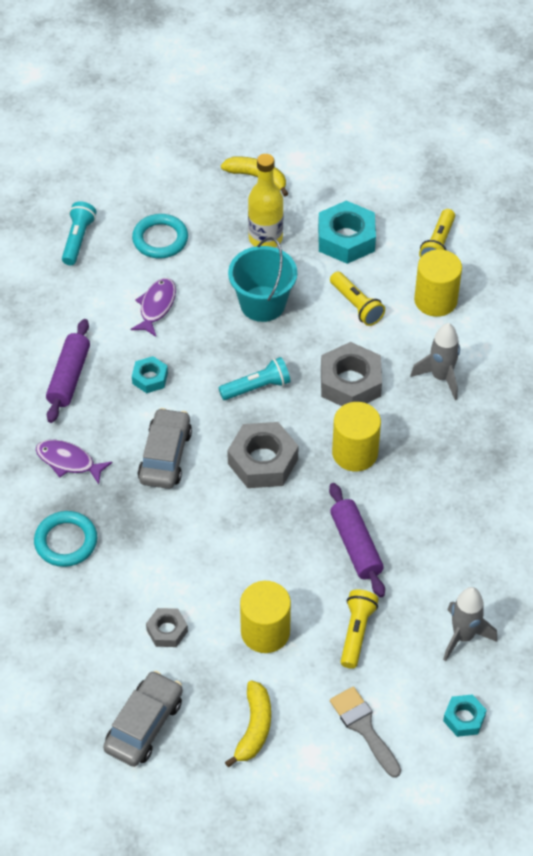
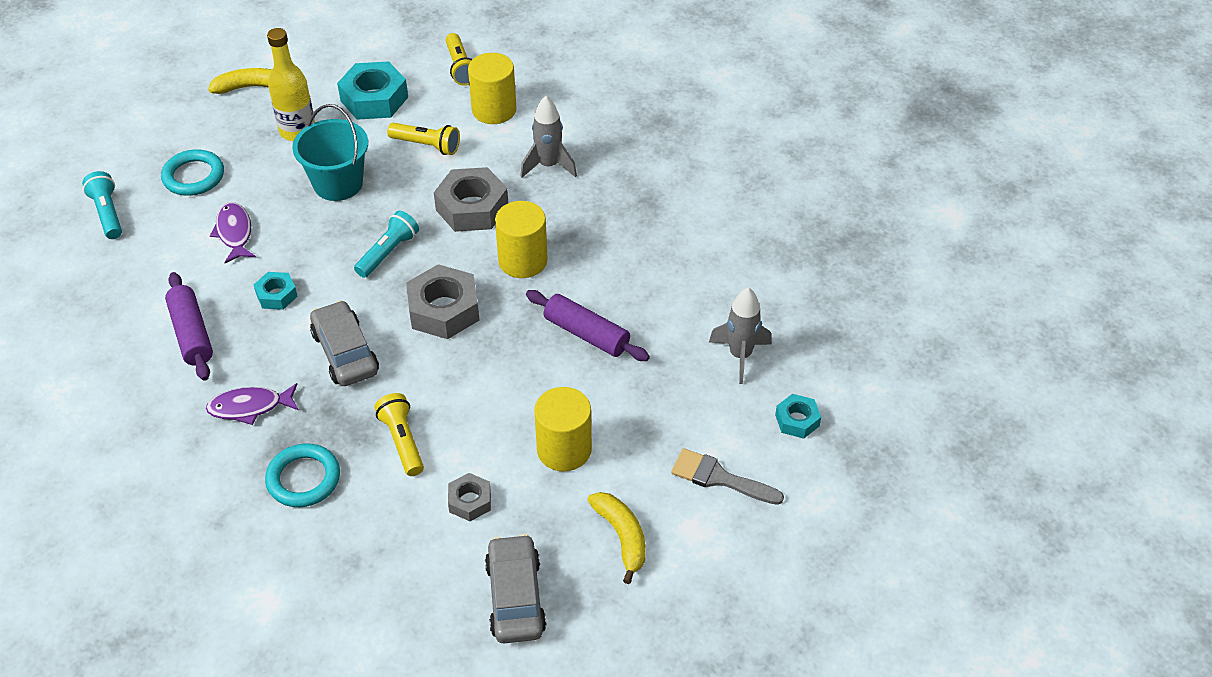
camera: 35 degrees left, 5 degrees down
yellow flashlight [341,590,379,669] -> yellow flashlight moved to [374,393,424,476]

